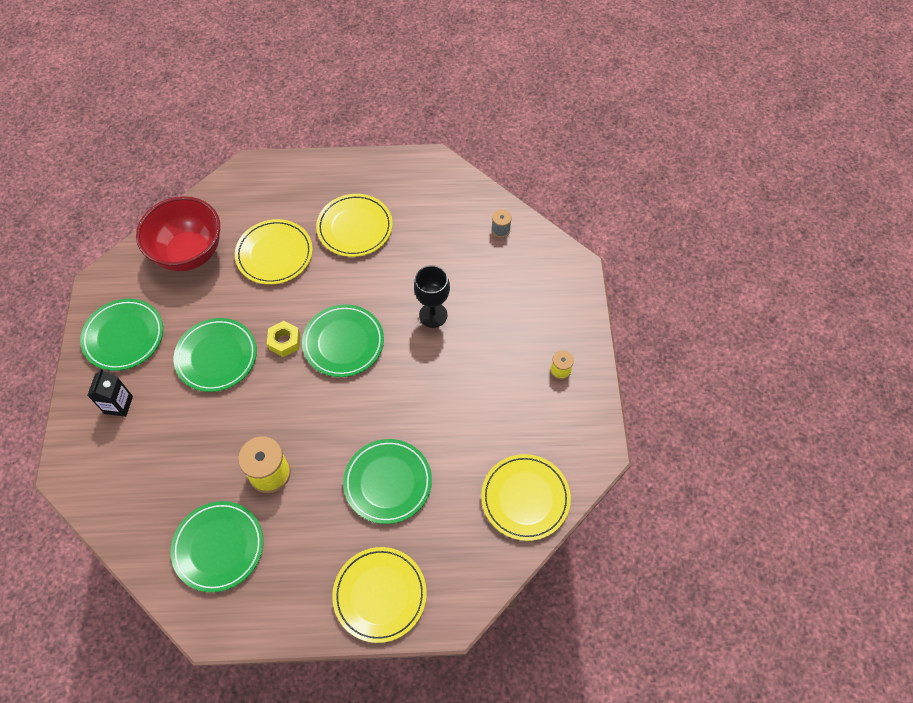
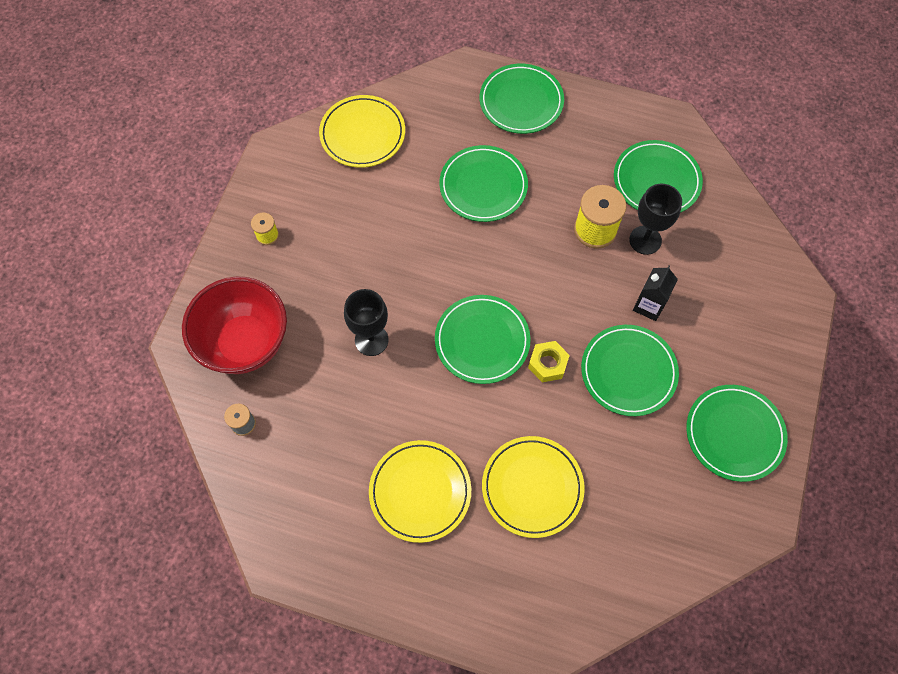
camera: 160 degrees left, 5 degrees up
black carton [87,369,133,417] -> black carton moved to [633,266,678,321]
red bowl [136,196,220,272] -> red bowl moved to [182,277,287,374]
yellow plate [332,547,427,643] -> green plate [480,64,564,134]
none -> black goblet [629,184,682,255]

